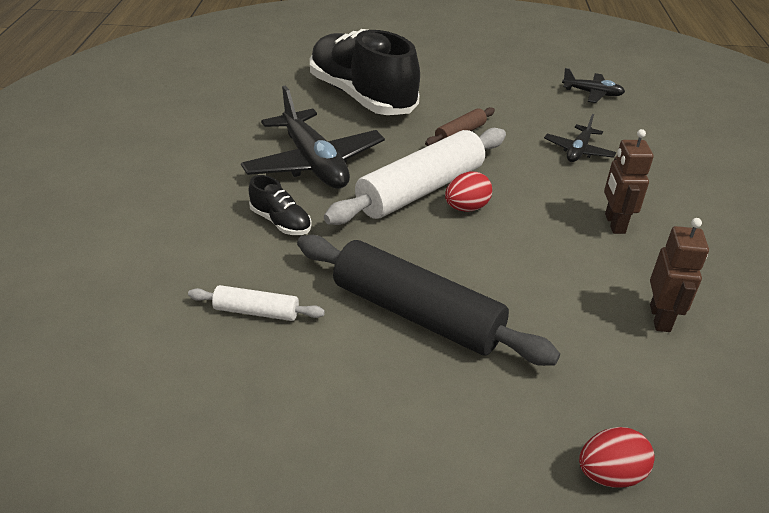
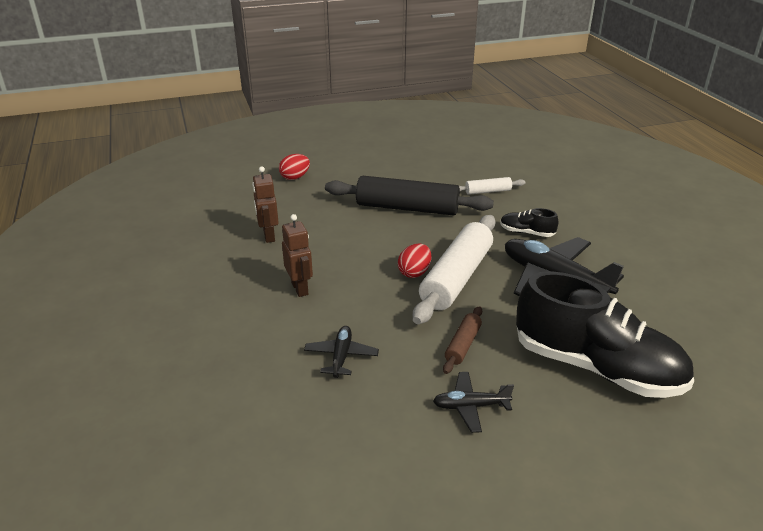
camera: 160 degrees right, 5 degrees down
black plane [562,68,625,103] -> black plane moved to [433,372,514,433]

